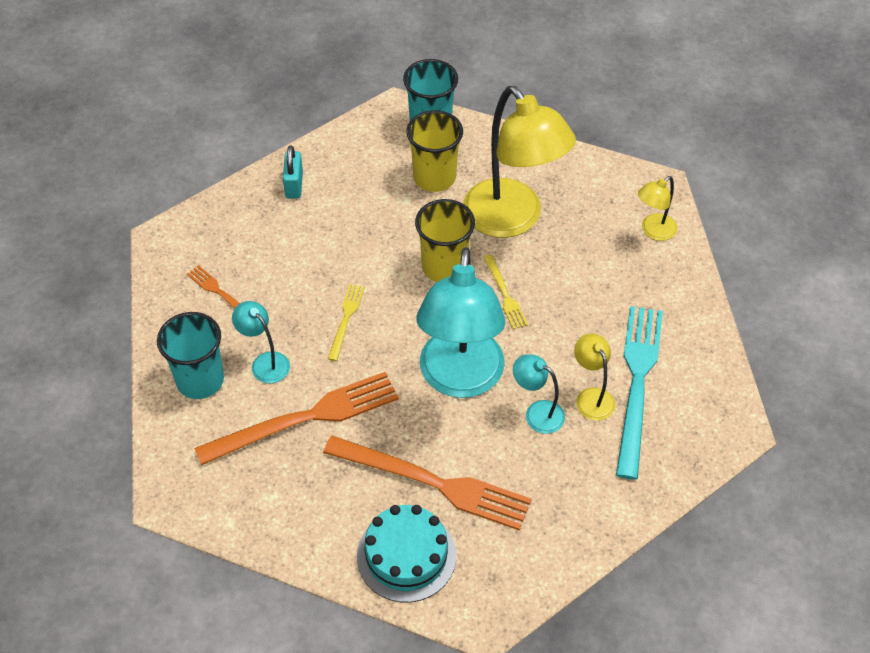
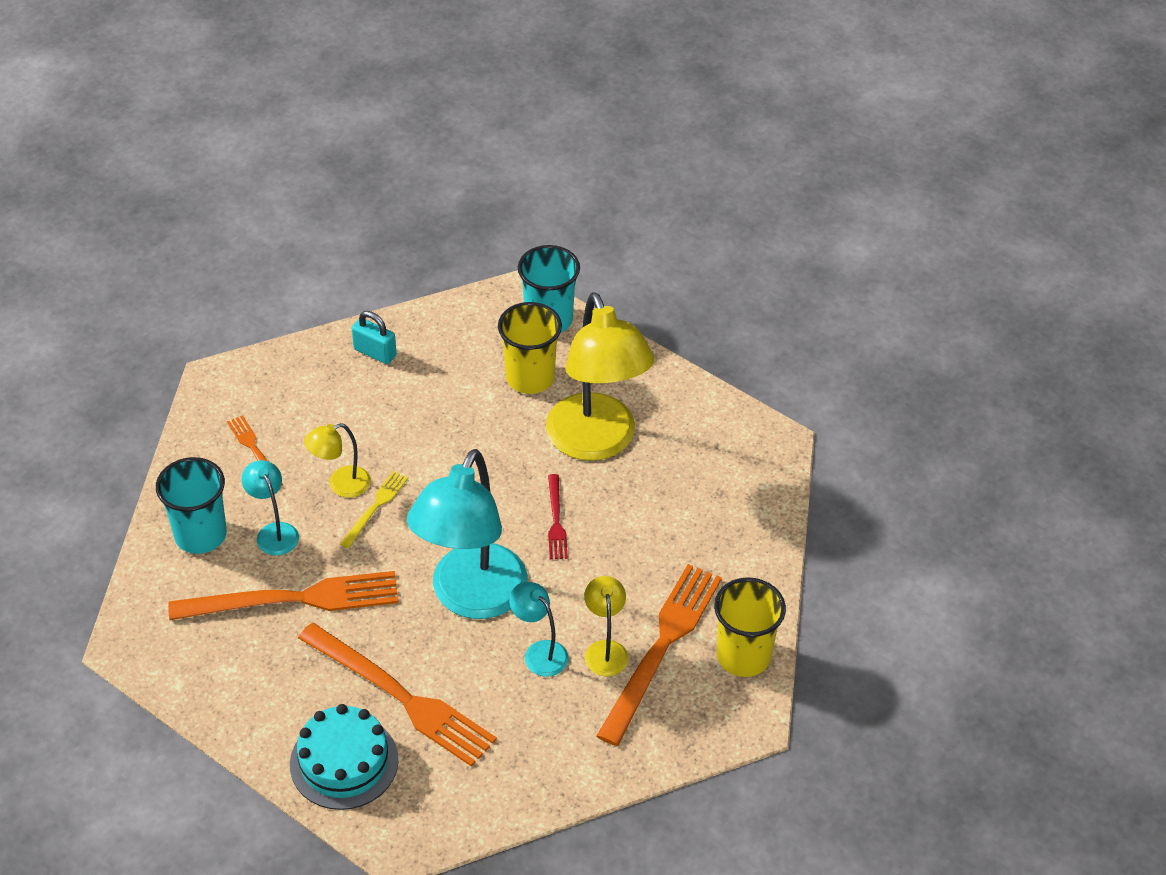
camera: 15 degrees right, 5 degrees down
turquoise padlock [283,146,303,198] -> turquoise padlock turned 75 degrees counterclockwise [352,311,397,364]
yellow cup [415,199,475,282] -> yellow cup moved to [714,577,786,677]
yellow fork [483,255,528,329] -> red fork [548,474,568,559]
turquoise fork [616,306,663,480] -> orange fork [597,564,722,746]
yellow lamp [638,176,677,241] -> yellow lamp moved to [304,423,371,498]

